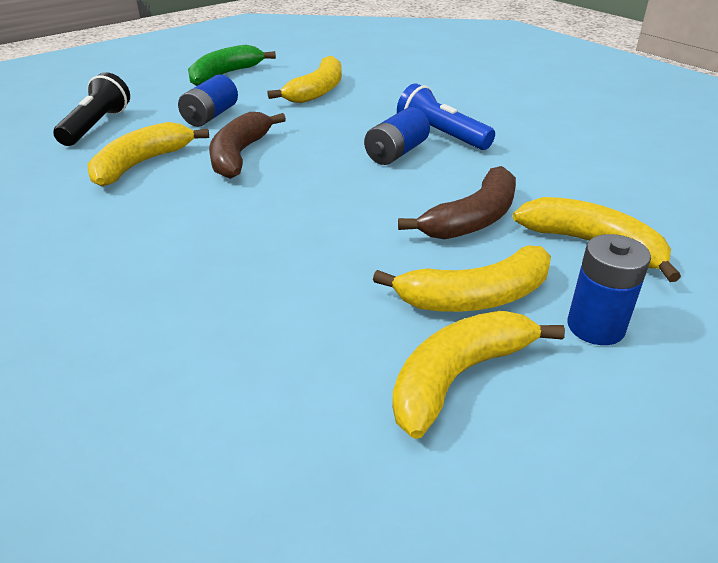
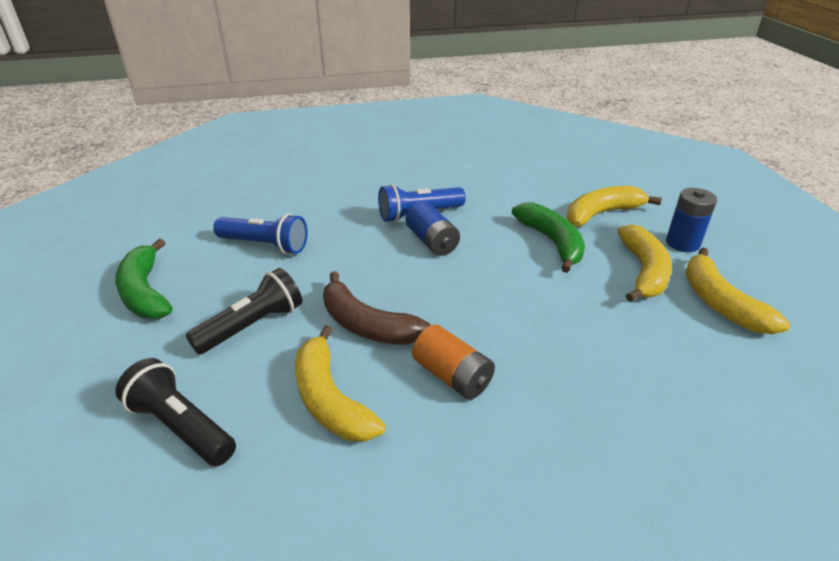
camera: 65 degrees left, 0 degrees up
blue battery [178,74,238,127] -> black flashlight [186,268,302,355]
yellow banana [267,56,342,103] -> blue flashlight [213,213,308,254]
brown banana [398,166,516,239] -> green banana [512,202,585,273]
none -> orange battery [412,325,495,400]

